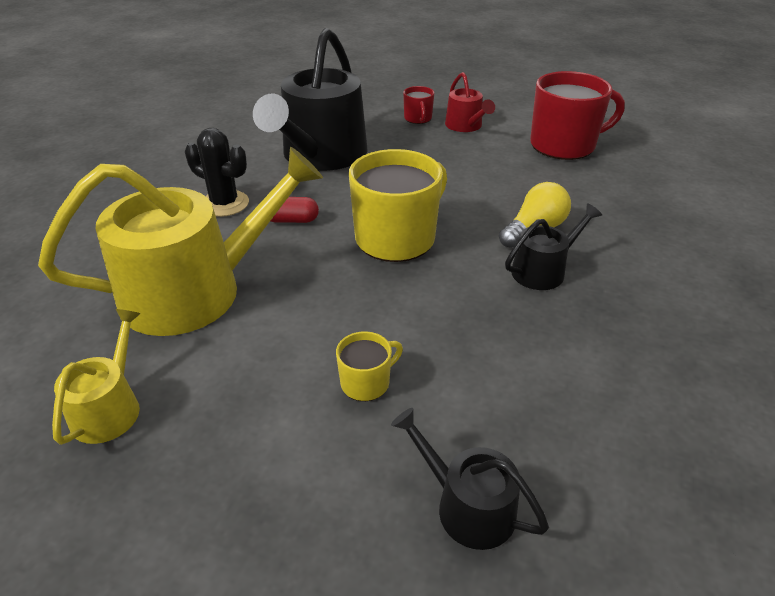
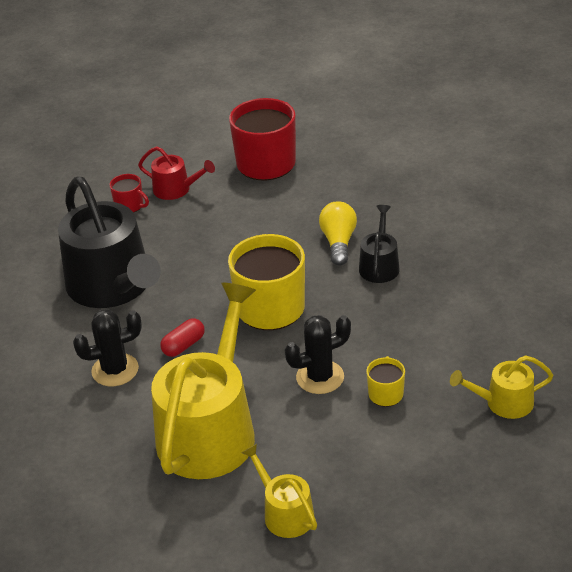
camera: 45 degrees left, 0 degrees up
black watering can [391,408,549,550] -> yellow watering can [450,355,554,419]
none -> black cactus [285,315,351,394]

